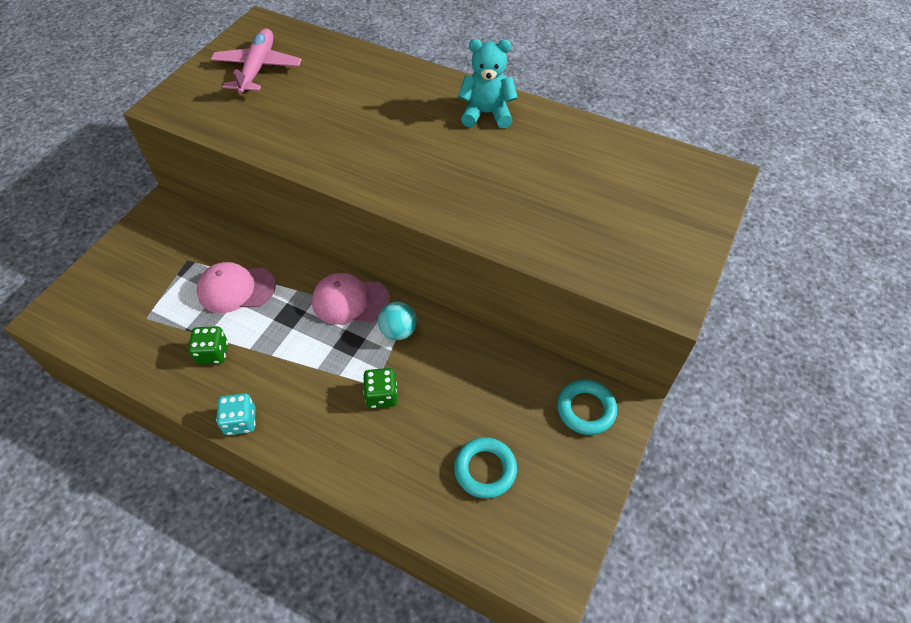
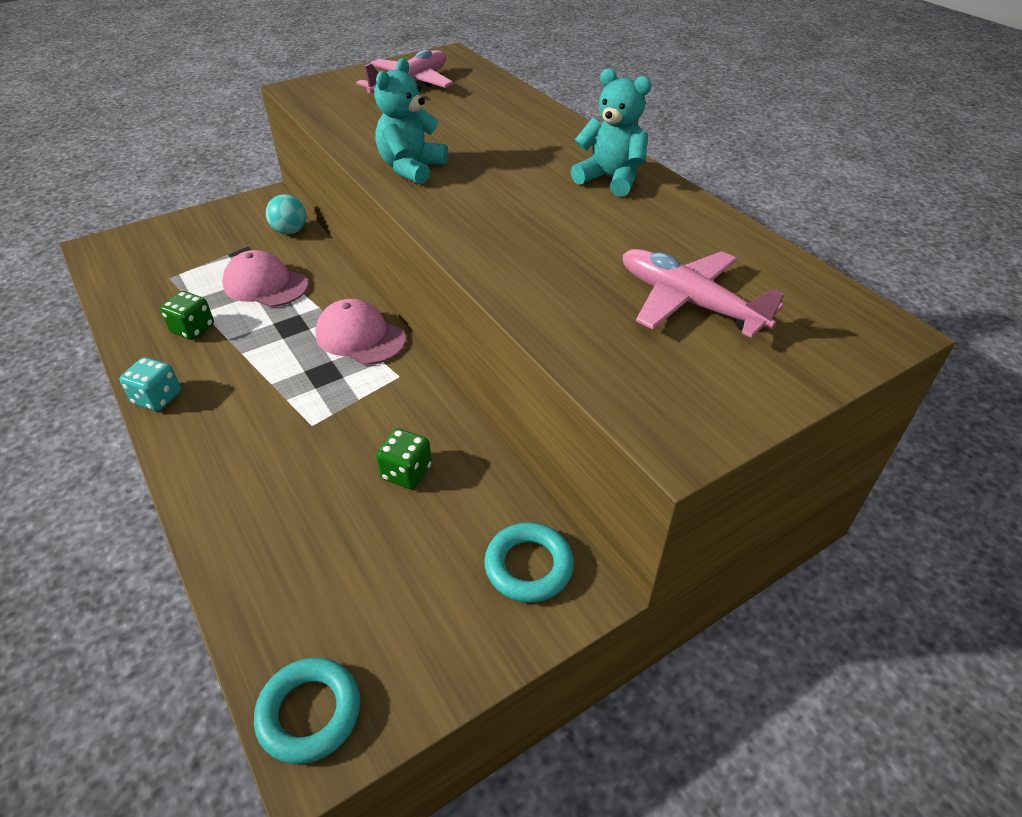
camera: 30 degrees right, 10 degrees down
green dice [363,368,397,408] -> green dice moved to [376,428,432,489]
turquoise ball [378,302,417,340] -> turquoise ball moved to [266,194,306,234]
turquoise ring [454,437,517,499] -> turquoise ring moved to [254,658,360,764]
none -> turquoise teddy bear [374,58,448,184]
none -> pink plane [623,249,784,338]

